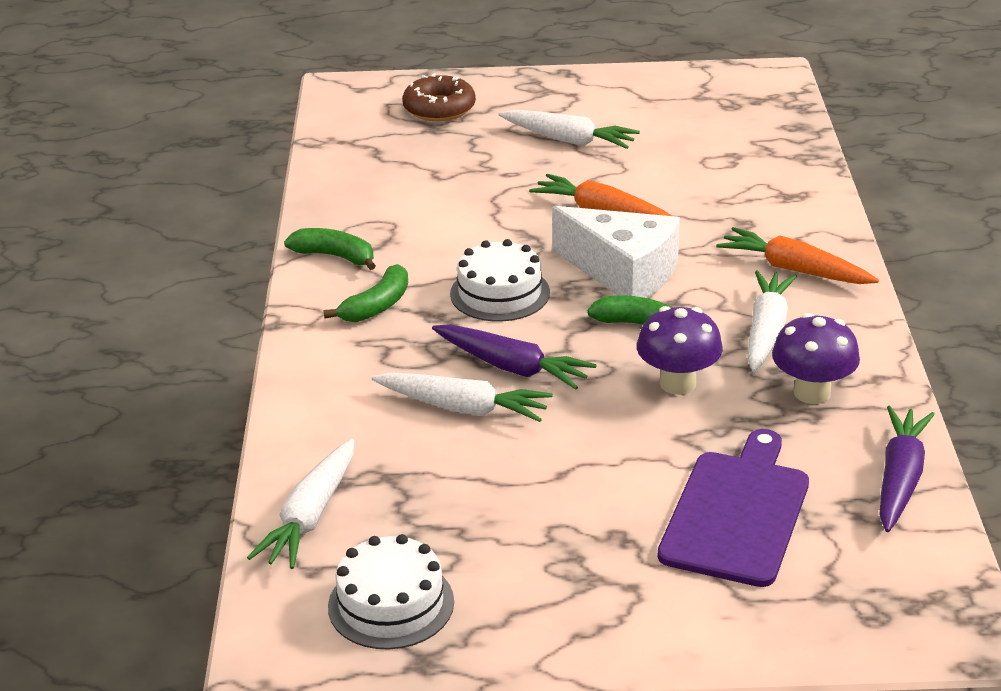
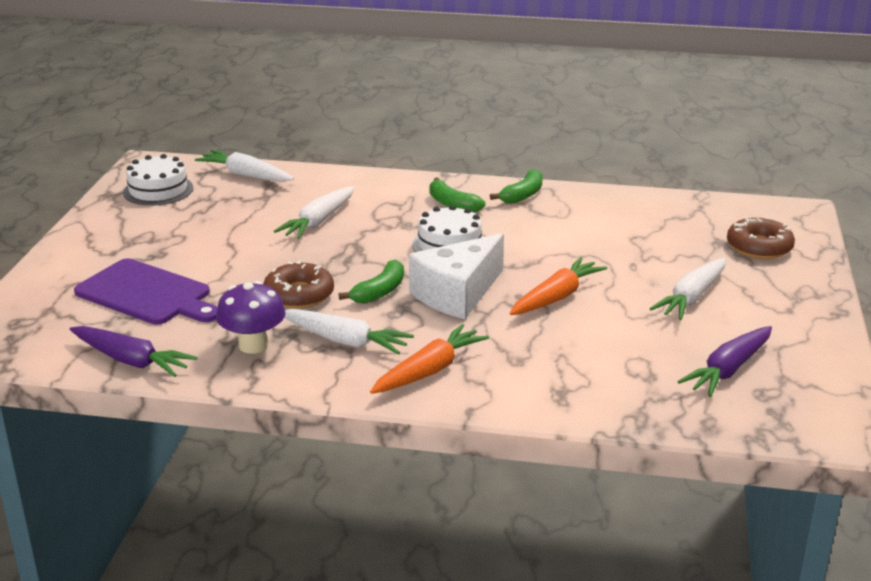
camera: 100 degrees right, 5 degrees down
purple carrot [432,324,597,389] -> purple carrot moved to [677,326,772,397]
purple mushroom [637,306,723,395] -> brown donut [263,260,334,309]

